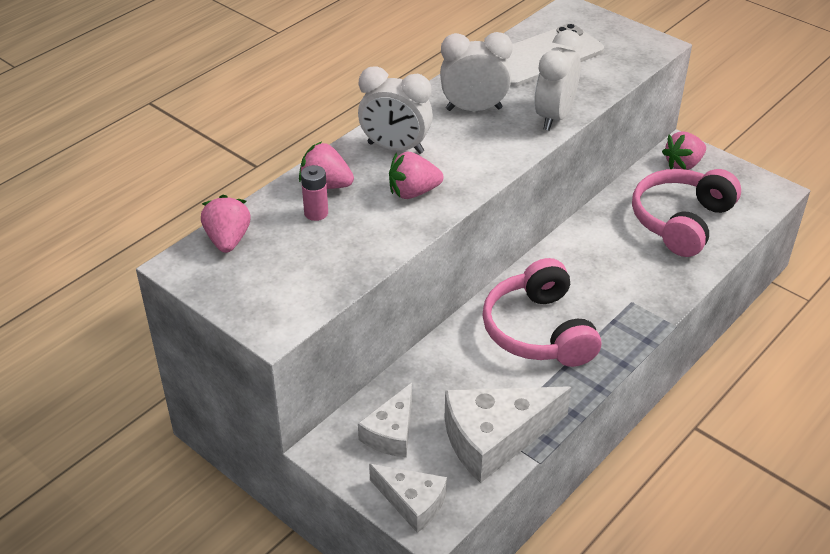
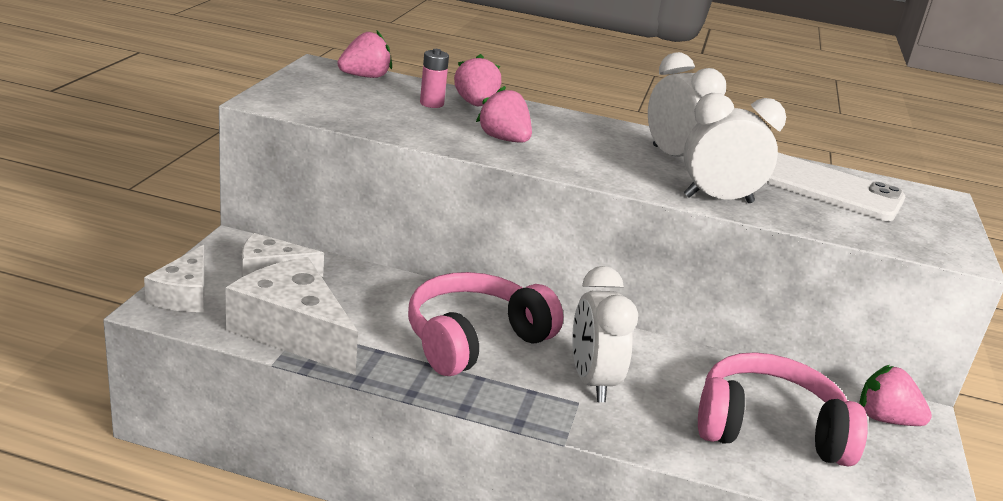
camera: 60 degrees right, 15 degrees down
white clock [358,66,433,154] -> white clock moved to [572,266,638,402]

